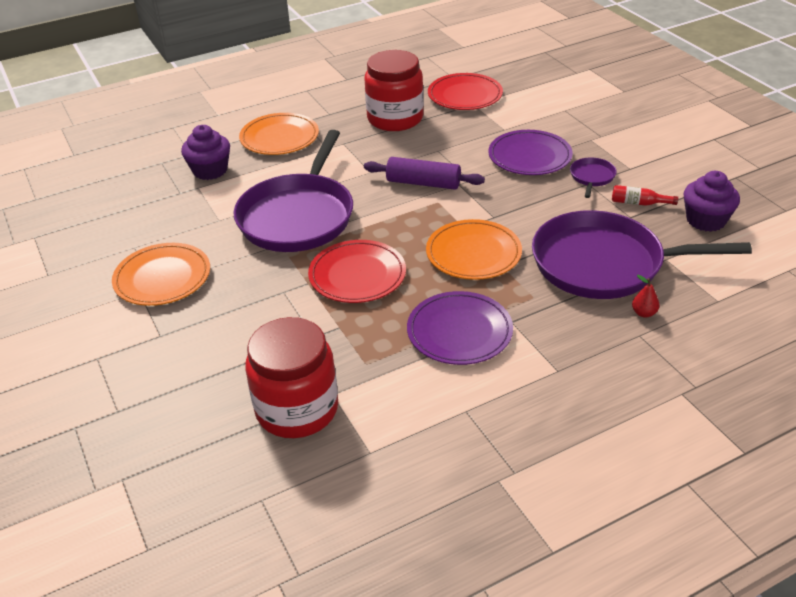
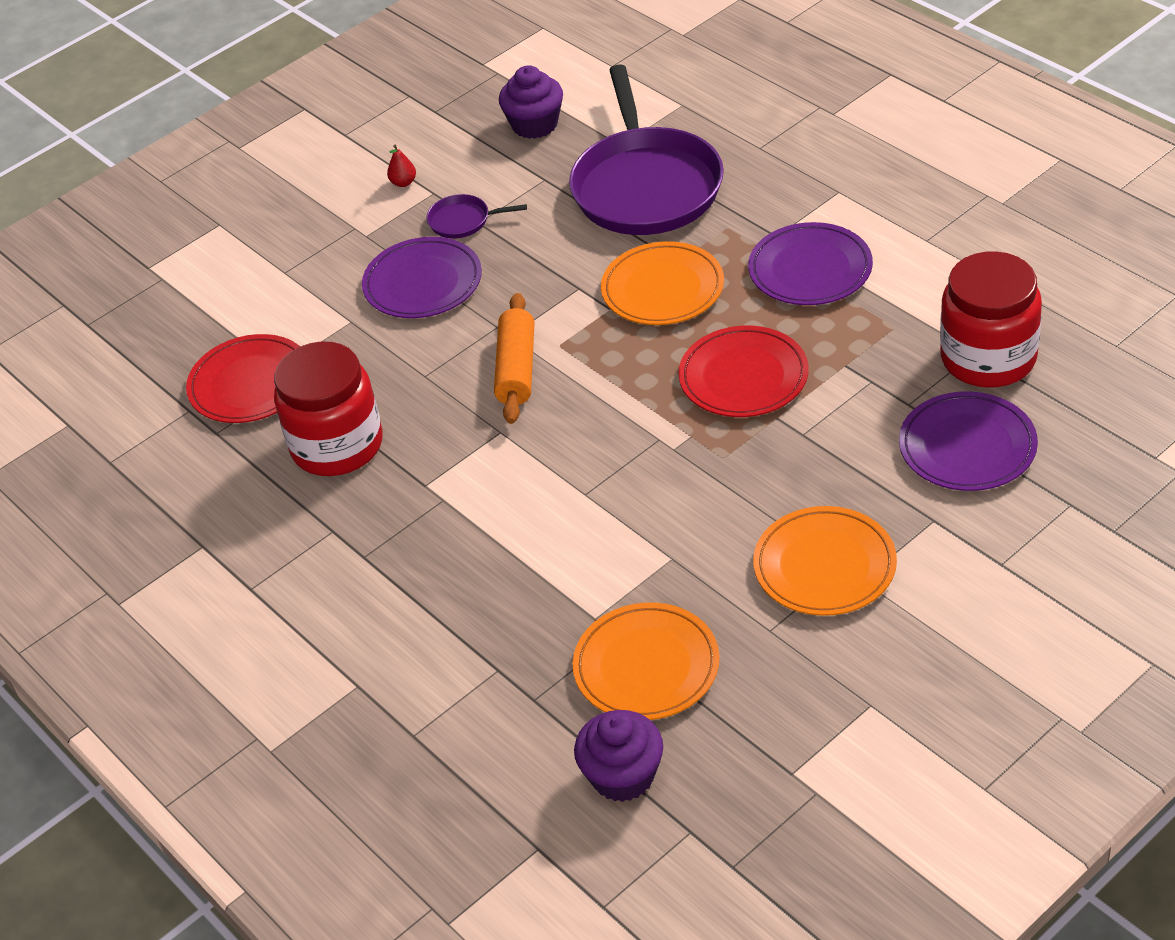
camera: 100 degrees left, 5 degrees up
purple cupcake [181,125,230,180] -> purple cupcake moved to [574,710,663,802]
purple pan [233,130,353,252] -> none
orange plate [239,113,319,155] -> orange plate moved to [573,603,720,720]
purple rolling pin [364,157,485,190] -> orange rolling pin [494,293,534,424]
red bottle [612,185,678,206] -> none
red pear [632,275,659,318] -> red pear moved to [387,145,416,187]
none -> purple plate [899,391,1038,491]

